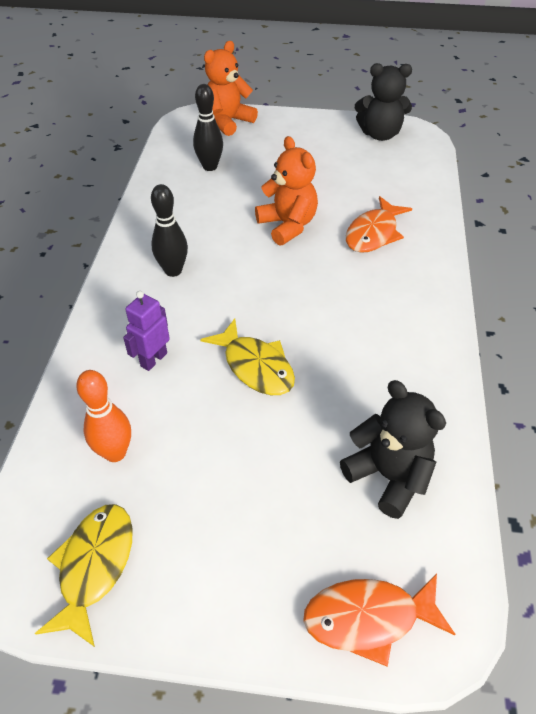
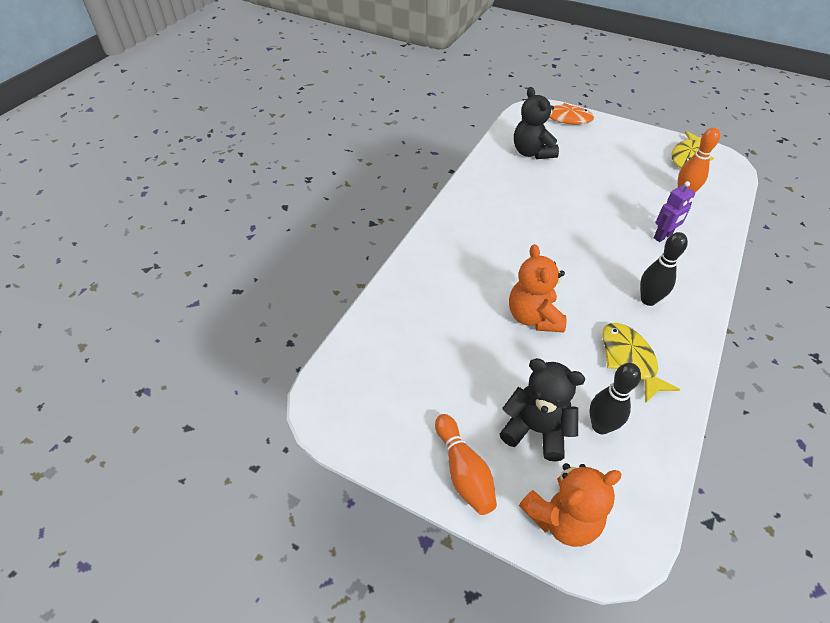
camera: 160 degrees left, 0 degrees up
yellow fish [200,318,295,395] -> yellow fish moved to [602,323,681,403]
orange fish [346,196,412,253] -> none
black teddy bear [355,63,412,141] -> black teddy bear moved to [500,358,585,462]
none -> orange bowling pin [435,414,497,515]

